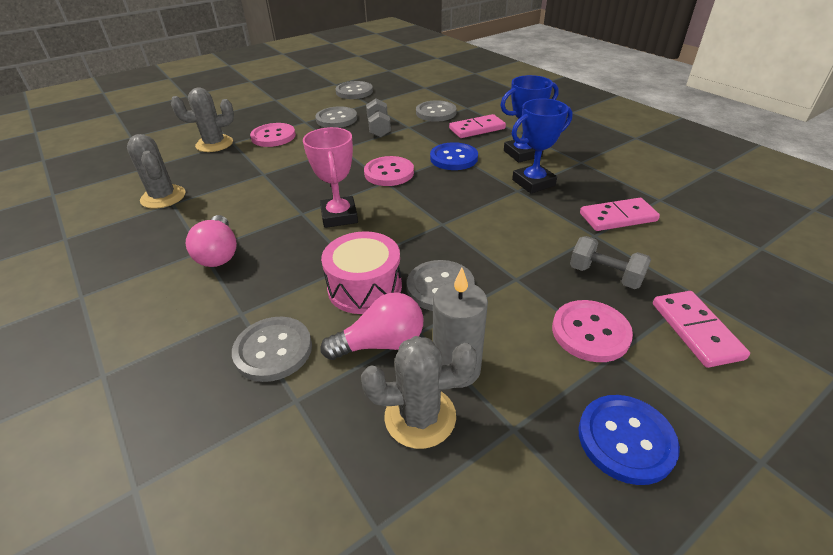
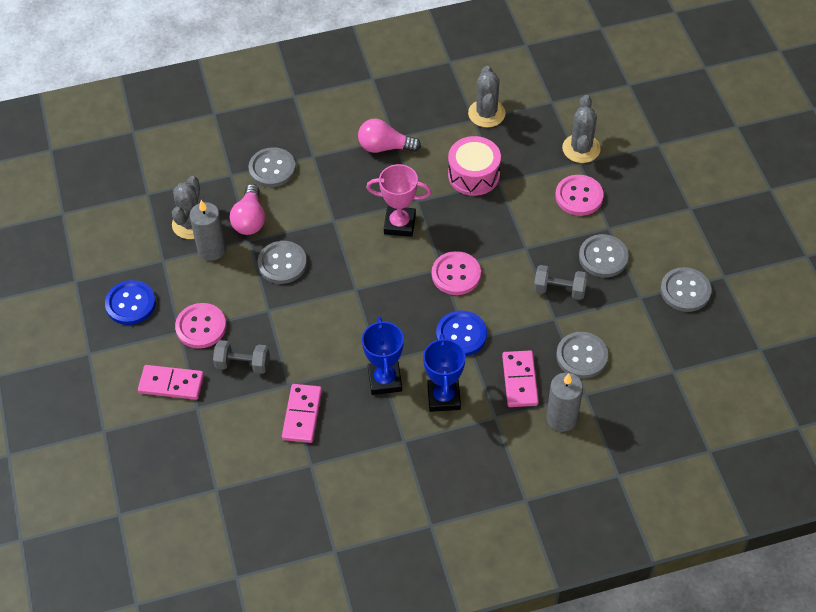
camera: 110 degrees right, 15 degrees up
grey cactus [127,134,186,209] -> grey cactus turned 75 degrees counterclockwise [468,66,506,128]
pink drum [321,231,402,314] -> pink drum moved to [448,136,501,196]
grey dumbbell [570,236,651,289] -> grey dumbbell turned 45 degrees clockwise [213,340,270,374]
none -> grey candle [547,373,583,432]

